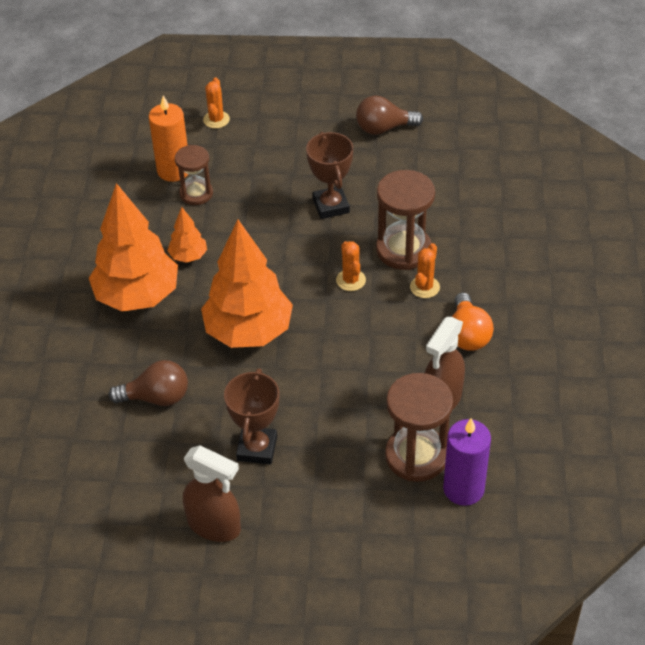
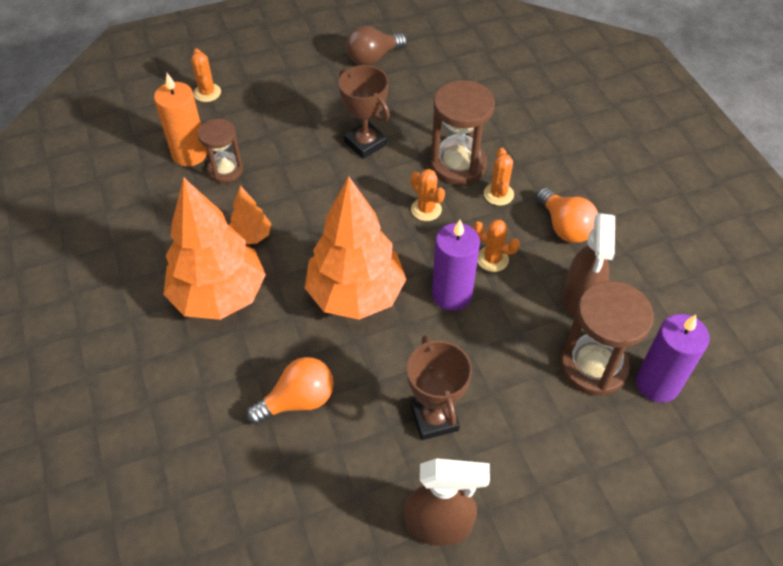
camera: 25 degrees left, 5 degrees up
brown light bulb [109,360,188,406] -> orange light bulb [246,357,334,425]
none -> purple candle [432,220,480,311]
none -> orange cactus [473,220,520,272]

